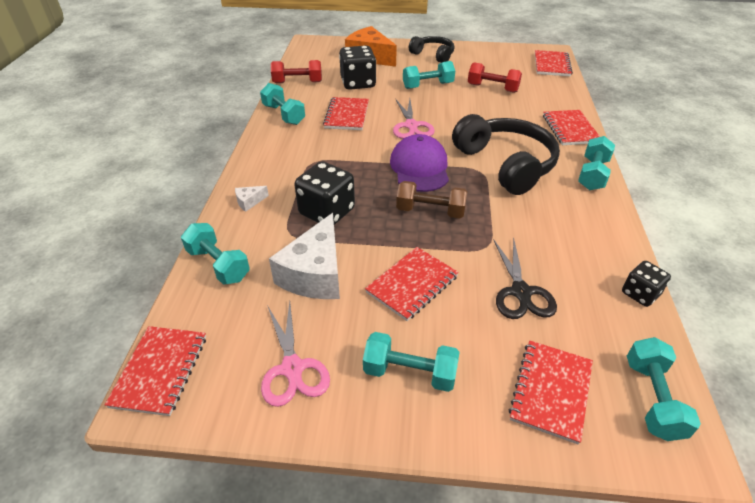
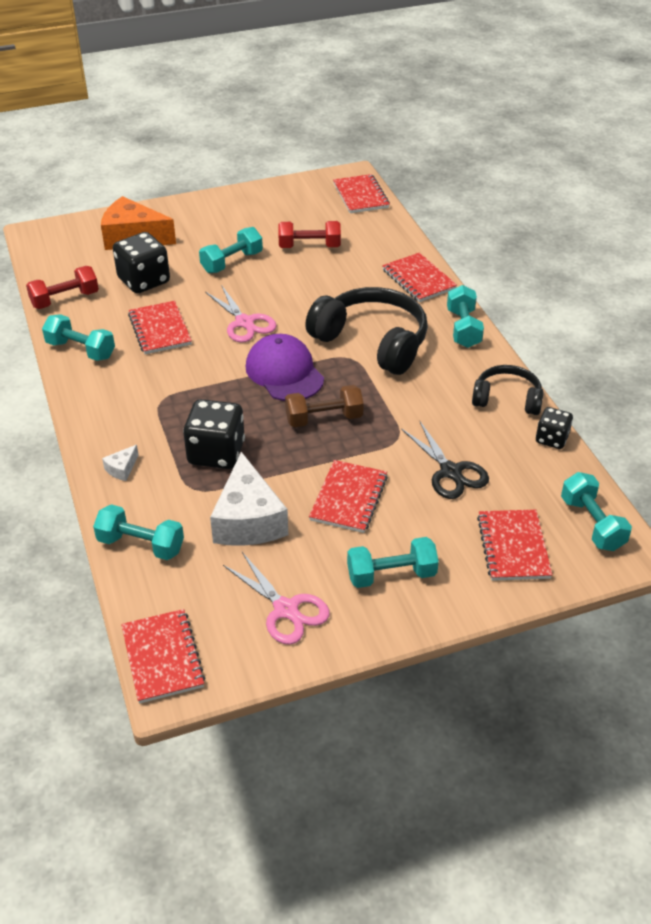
camera: 25 degrees left, 0 degrees up
black headphones [409,36,454,63] -> black headphones moved to [472,365,544,415]

